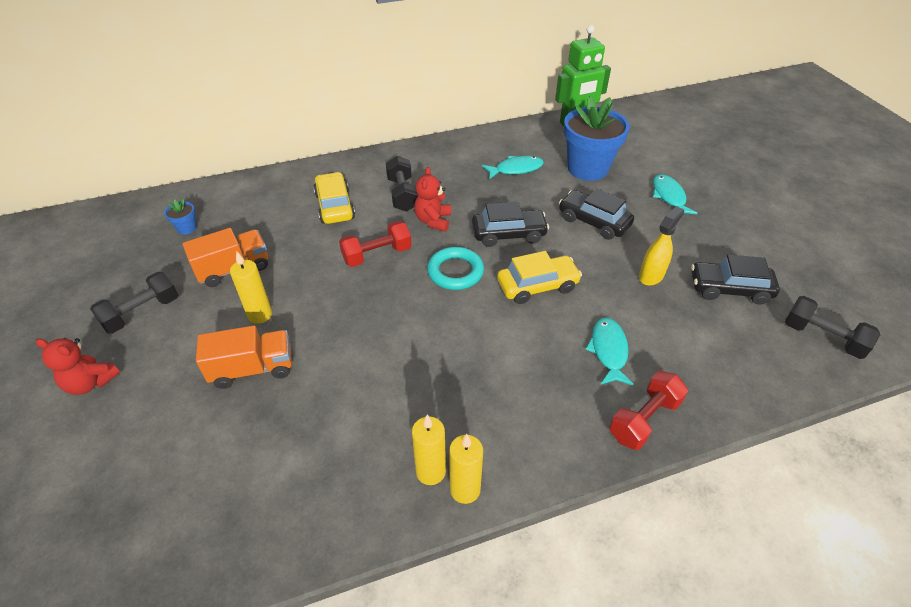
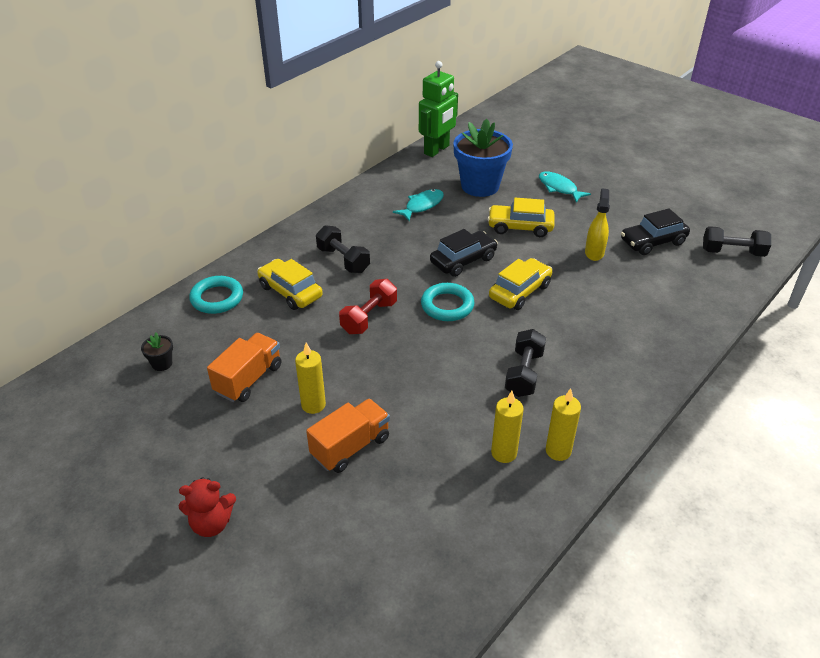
camera: 30 degrees left, 5 degrees down
black dumbbell [90,272,178,334] -> black dumbbell moved to [505,329,546,397]
blue flower pot [164,199,197,235] -> black flower pot [141,333,173,371]
red teddy bear [414,167,451,231] -> none
yellow candle [449,434,483,504] -> yellow candle moved to [491,391,524,463]
black car [559,188,634,240] -> yellow car [487,198,555,237]
turquoise fish [585,318,634,385] -> none
red dumbbell [609,371,688,450] -> none
none -> turquoise ring [189,276,243,314]

